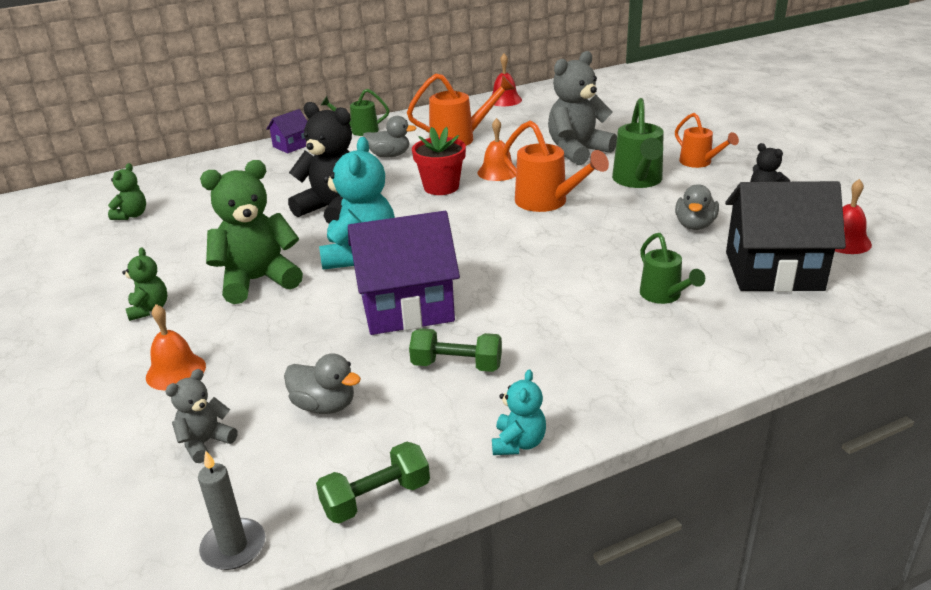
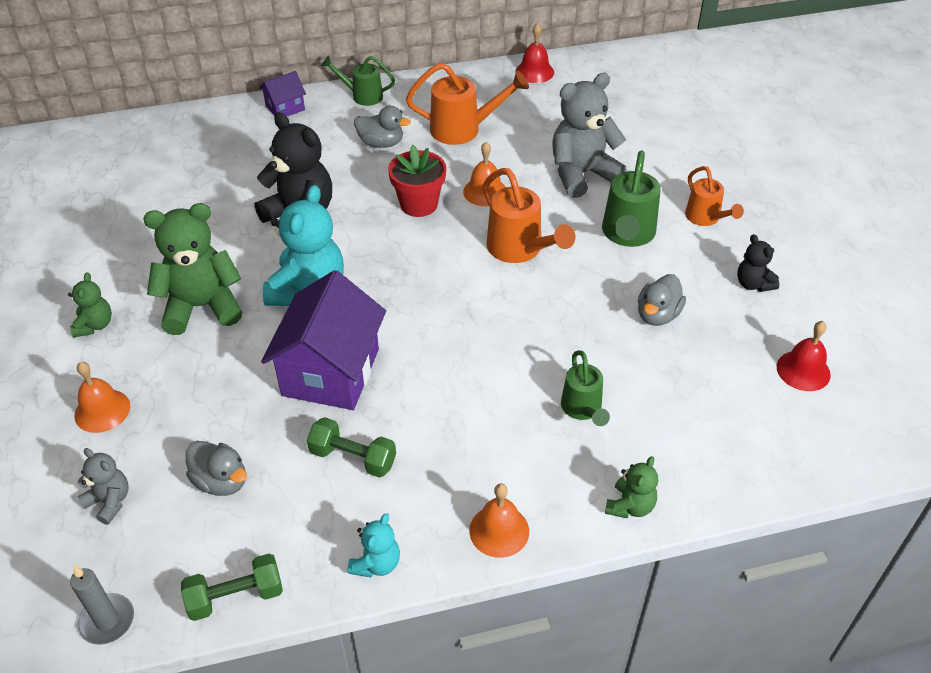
camera: 10 degrees right, 15 degrees up
green teddy bear [108,163,146,220] -> green teddy bear moved to [605,456,658,518]
grey teddy bear [165,369,238,463] -> grey teddy bear turned 75 degrees clockwise [78,448,129,525]
purple house [348,211,460,335] -> purple house turned 75 degrees counterclockwise [261,270,386,410]
black house [725,181,846,292] -> none
none -> orange bell [469,483,529,558]

